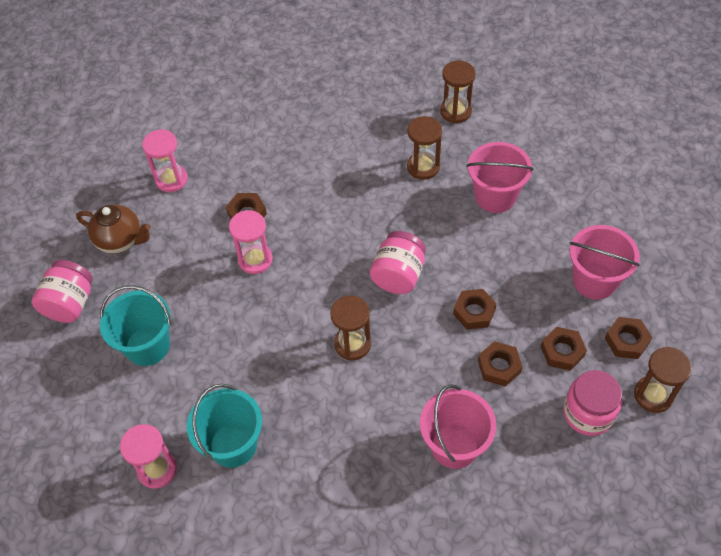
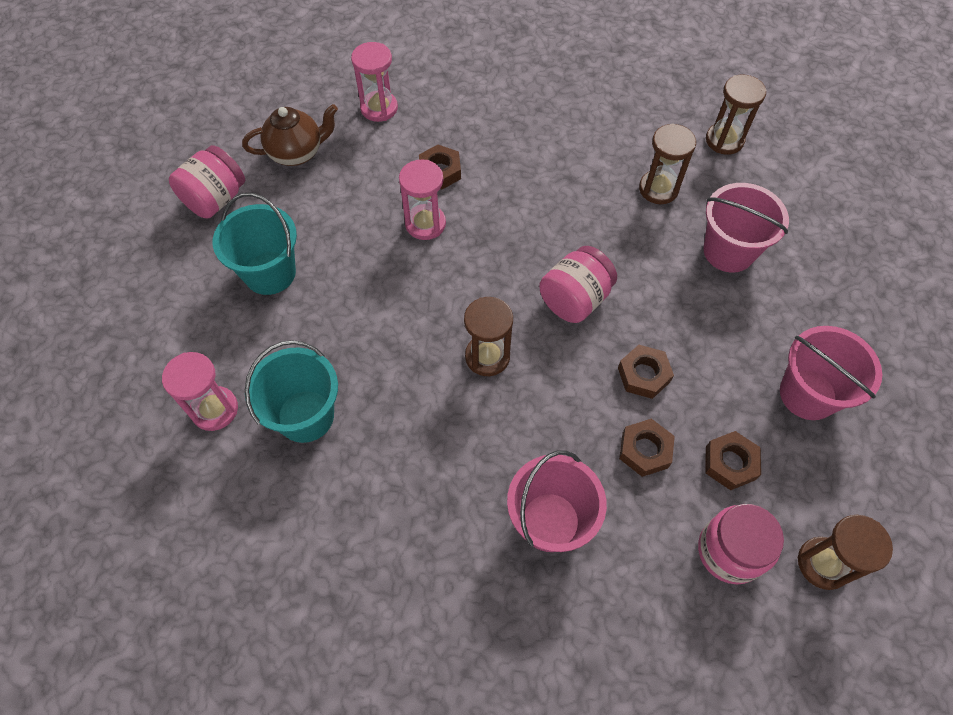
camera: 20 degrees right, 5 degrees up
brown teapot [76,205,151,254] -> brown teapot turned 60 degrees counterclockwise [242,104,338,166]
brown nut [605,317,652,359] -> none

